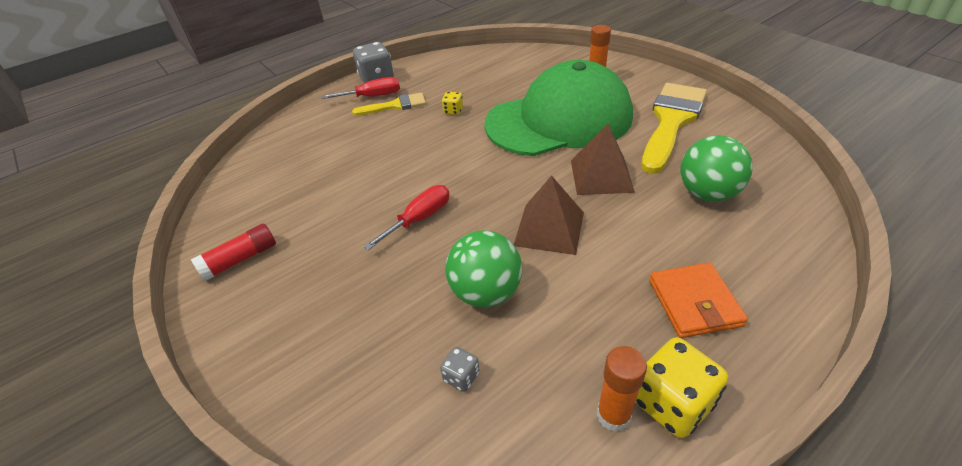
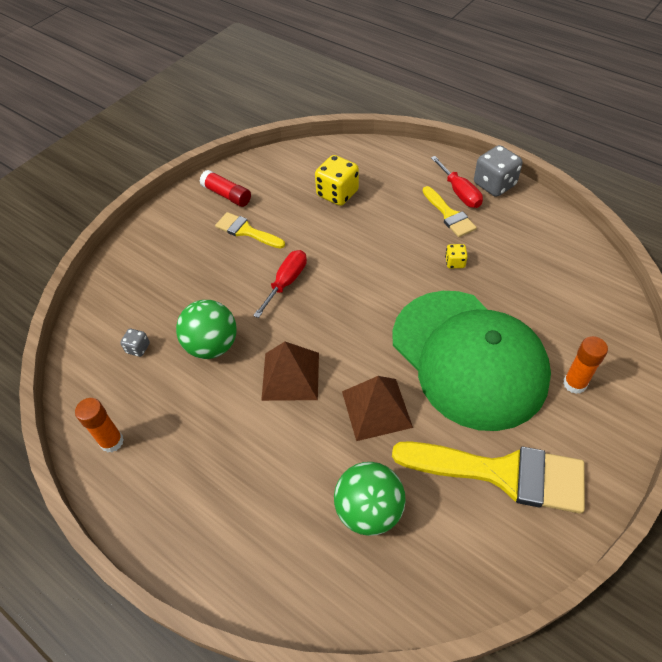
camera: 75 degrees right, 10 degrees up
red screwdriver [364,185,450,250] -> red screwdriver turned 90 degrees counterclockwise [253,250,307,318]
yellow dice [636,337,728,438] -> yellow dice moved to [315,155,359,206]
orange wallet [649,263,748,338] -> none
none -> yellow brush [215,212,285,249]

